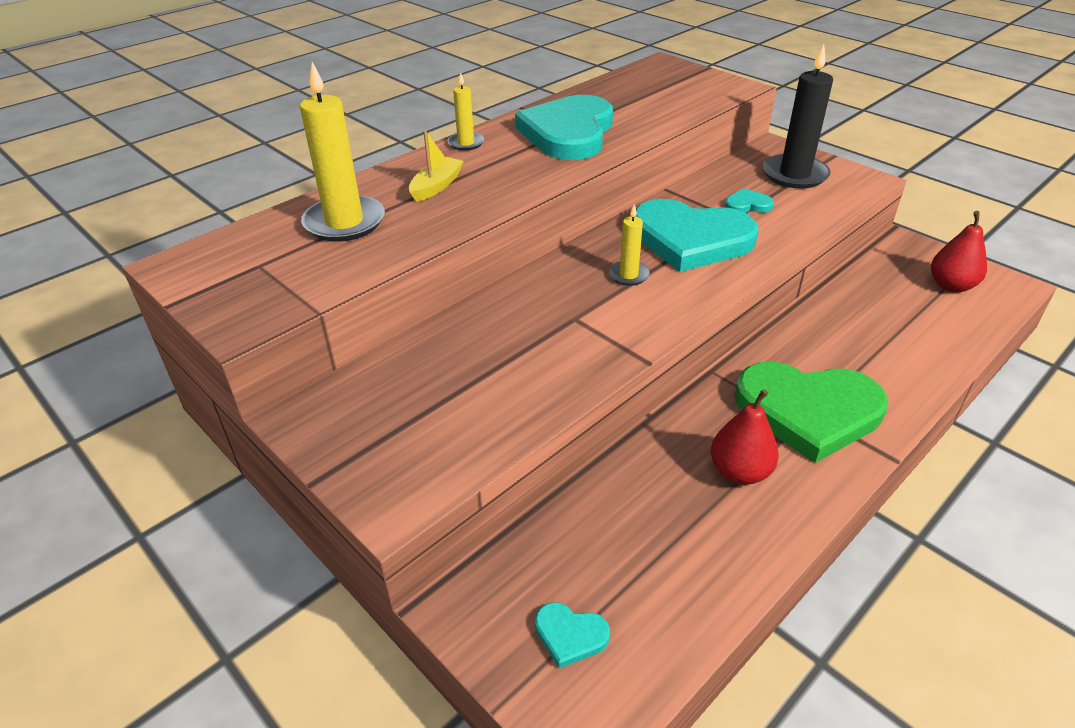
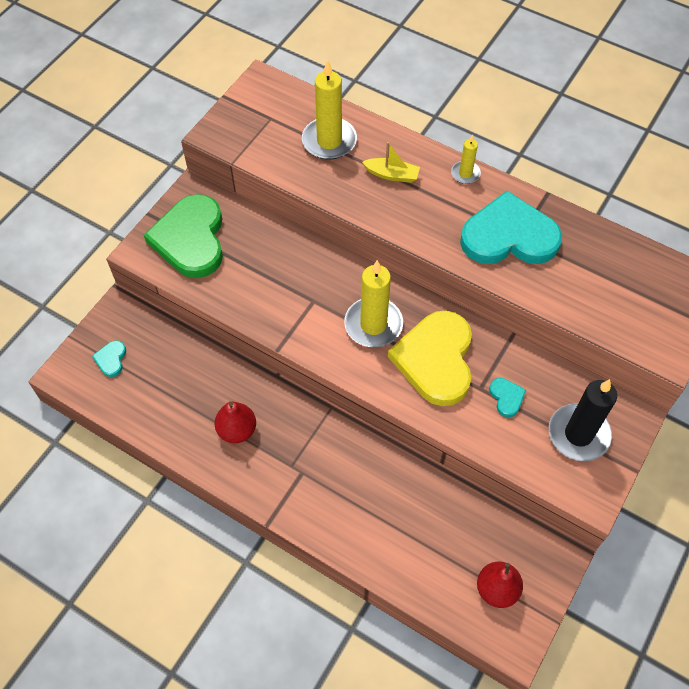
camera: 75 degrees right, 20 degrees up
yellow candle [608,204,650,286] -> yellow candle [344,260,403,347], size x1.91
turquoise heart [635,199,759,272] -> yellow heart [388,310,472,406]
green heart [734,362,888,463] -> green heart moved to [144,194,223,278]

